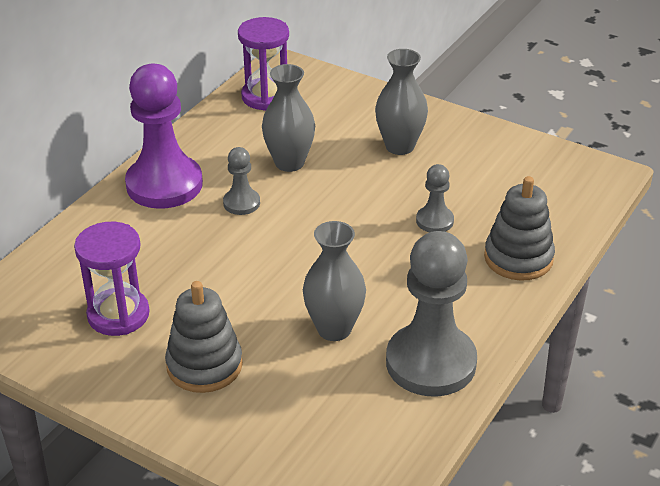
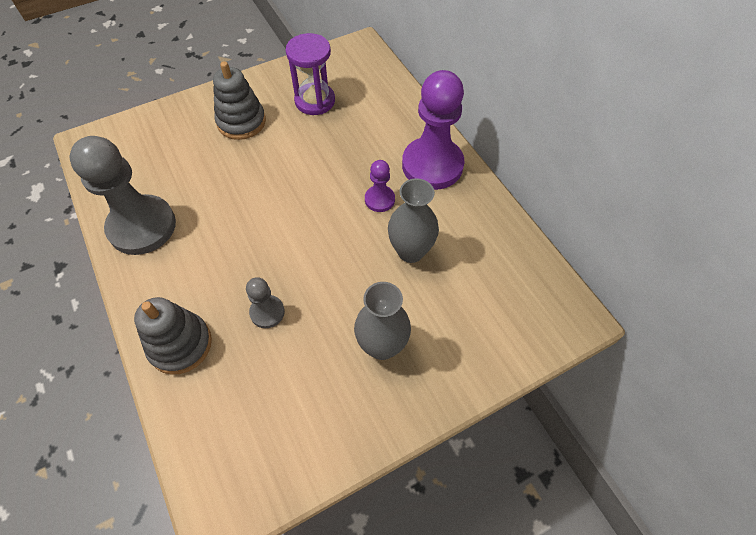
camera: 120 degrees right, 20 degrees up
grey pawn [223,147,260,215] -> purple pawn [365,160,395,212]
purple hourglass [238,17,289,111] -> none
grey vase [303,221,366,341] -> none

